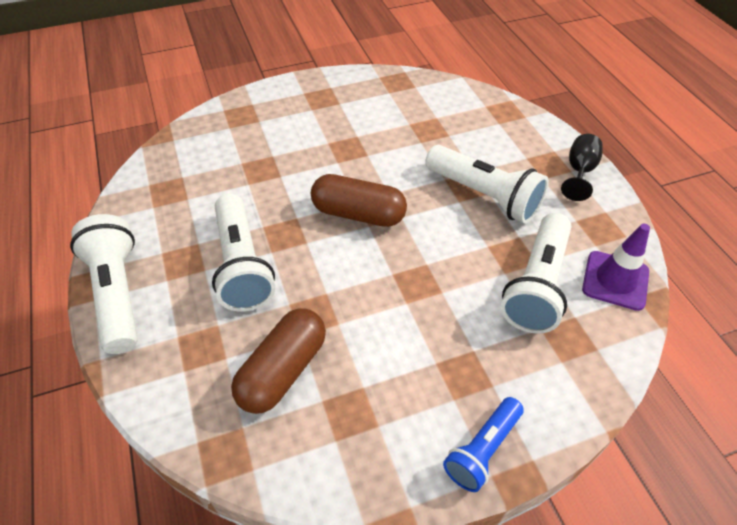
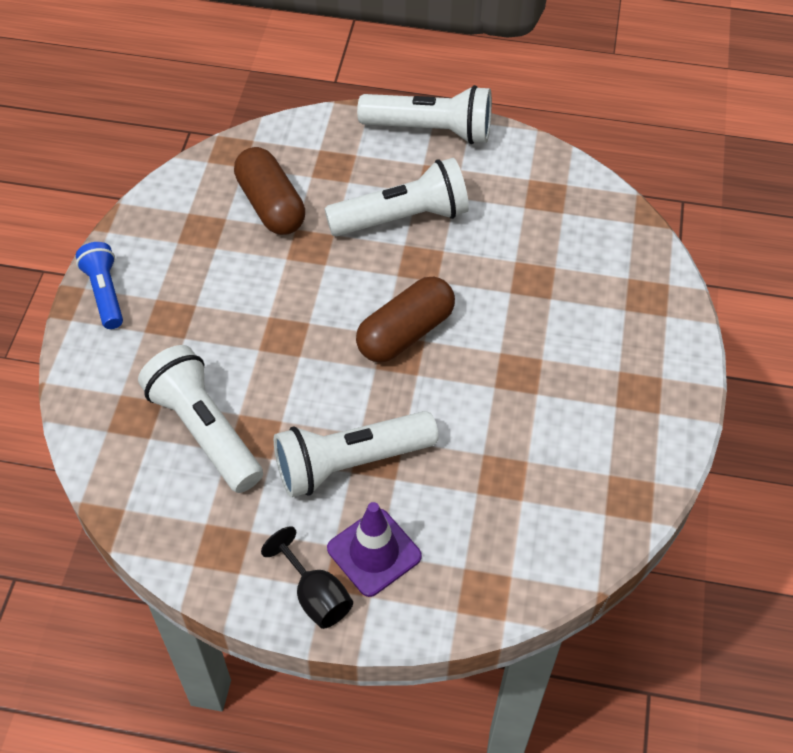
camera: 120 degrees right, 5 degrees up
white flashlight [212,193,275,312] -> white flashlight turned 150 degrees clockwise [324,158,469,236]
purple traffic cone [582,224,650,311] -> purple traffic cone moved to [327,502,422,597]

